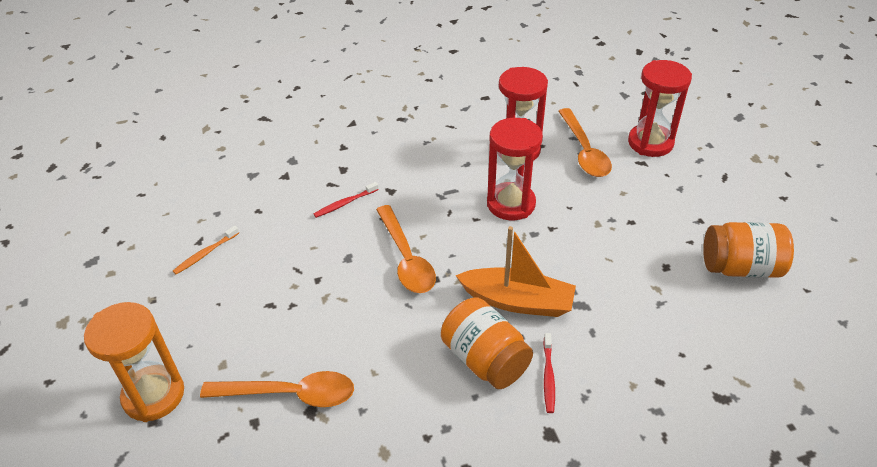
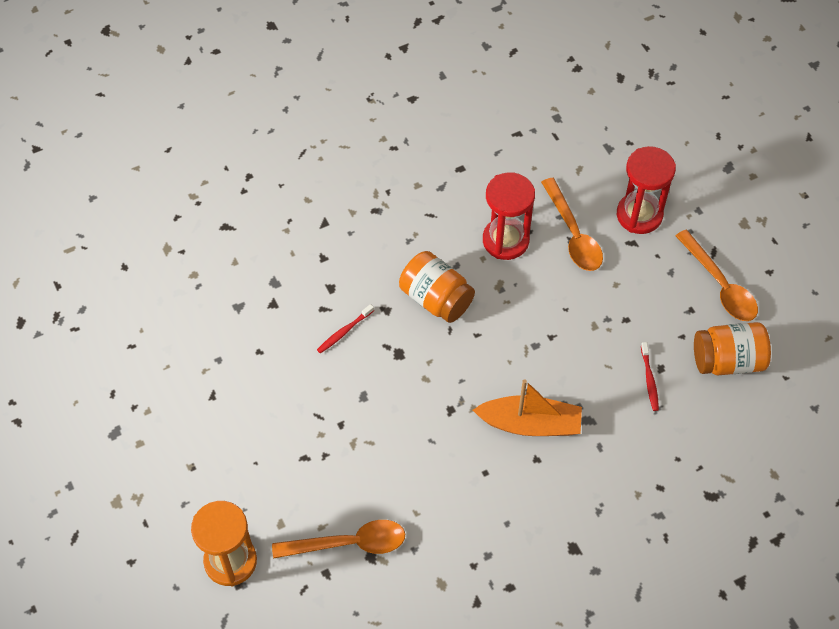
camera: 10 degrees left, 15 degrees up
orange toothbrush [173,226,239,274] -> none
orange spoon [376,205,436,293] -> orange spoon moved to [676,230,758,321]
orange jar [441,298,533,389] -> orange jar moved to [399,251,475,323]
red hourglass [487,118,543,220] -> none
red toothbrush [543,333,555,413] -> red toothbrush moved to [641,342,659,411]

